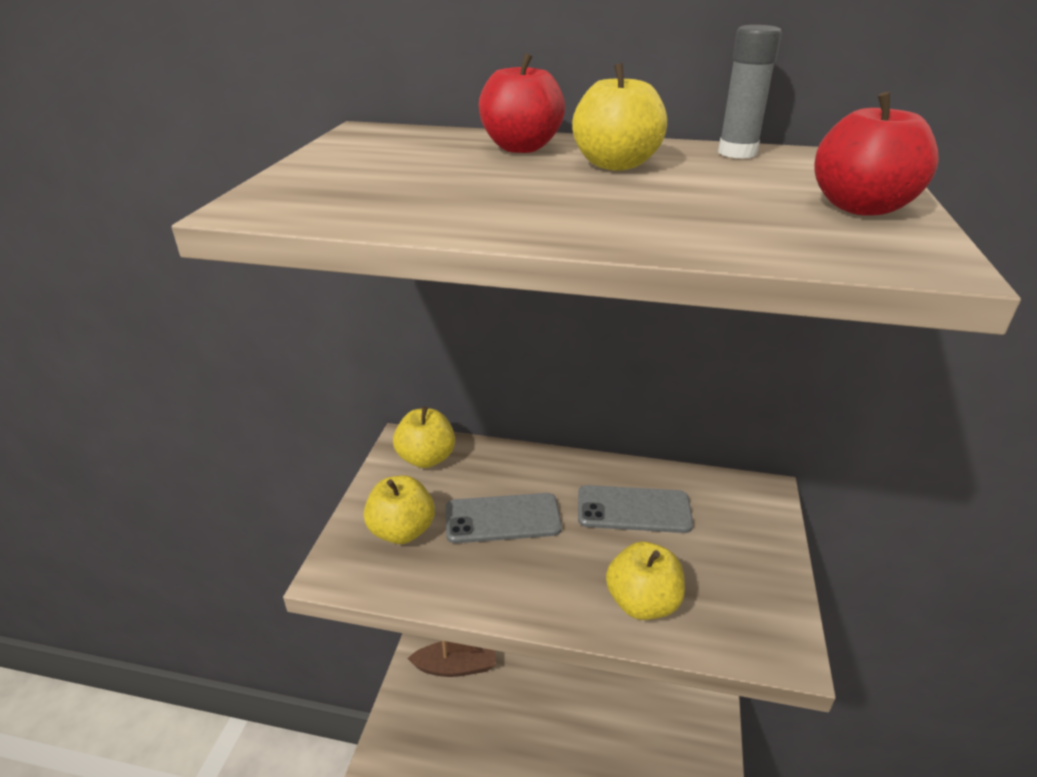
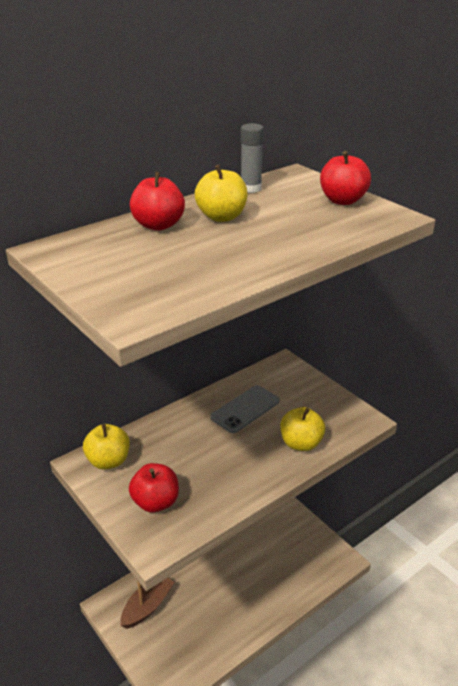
camera: 50 degrees left, 0 degrees up
yellow apple [364,475,435,544] -> red apple [129,463,179,513]
grey phone [446,493,562,543] -> none

